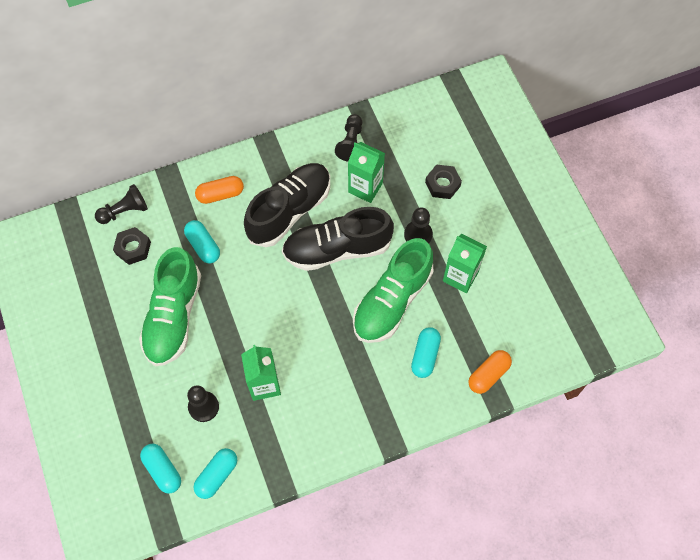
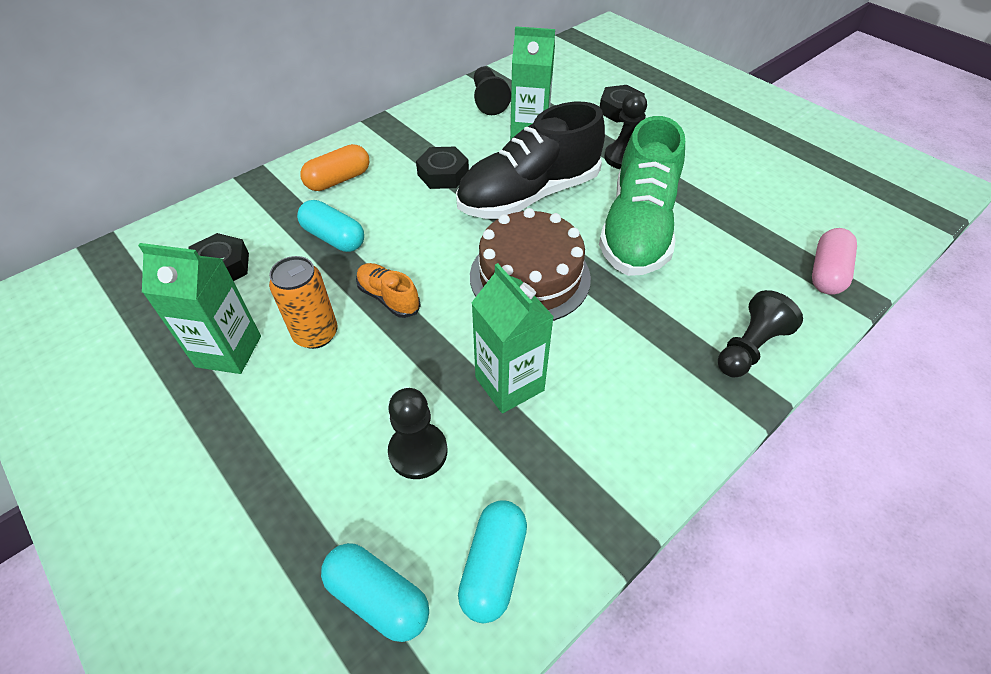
camera: 20 degrees left, 15 degrees down
black pawn [95,184,148,224] -> black pawn moved to [718,290,803,377]
green shoe [139,247,201,366] -> orange can [269,256,338,349]
black shoe [244,163,330,247] -> black nut [416,147,469,189]
turquoise capsule [411,327,441,378] -> none
green carton [443,234,487,293] -> green carton moved to [138,243,261,374]
orange capsule [469,350,512,394] -> pink capsule [812,228,857,295]
none -> orange shoe [356,263,421,318]
none -> brown cake [470,208,591,321]

